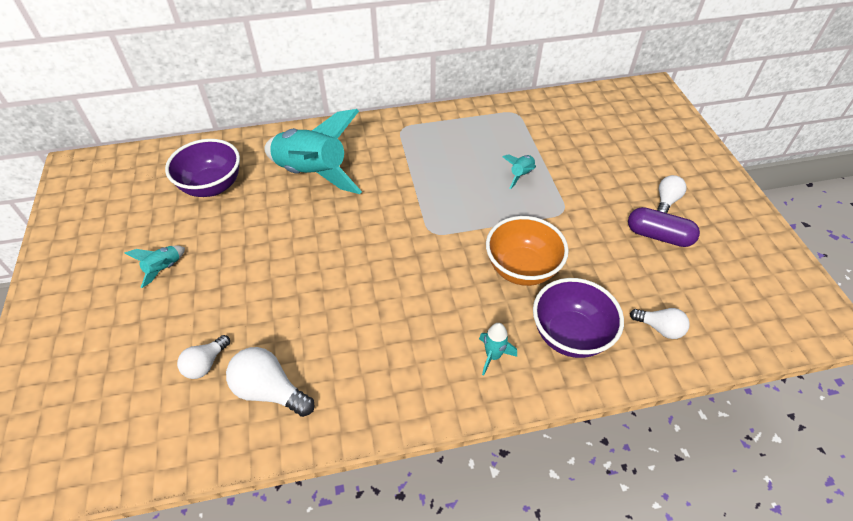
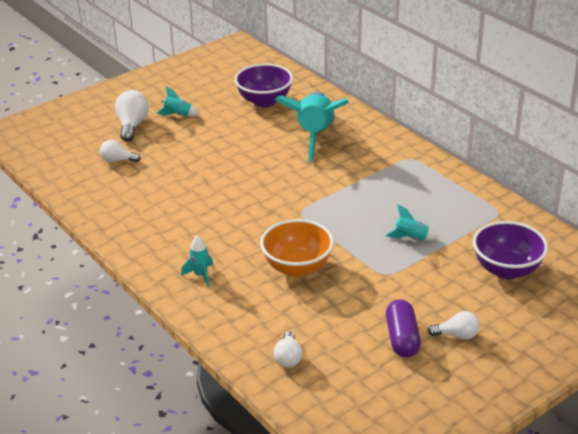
camera: 65 degrees right, 15 degrees down
white light bulb [226,347,314,417] -> white light bulb moved to [115,90,149,142]
purple bowl [533,278,624,358] -> purple bowl moved to [473,221,548,279]

